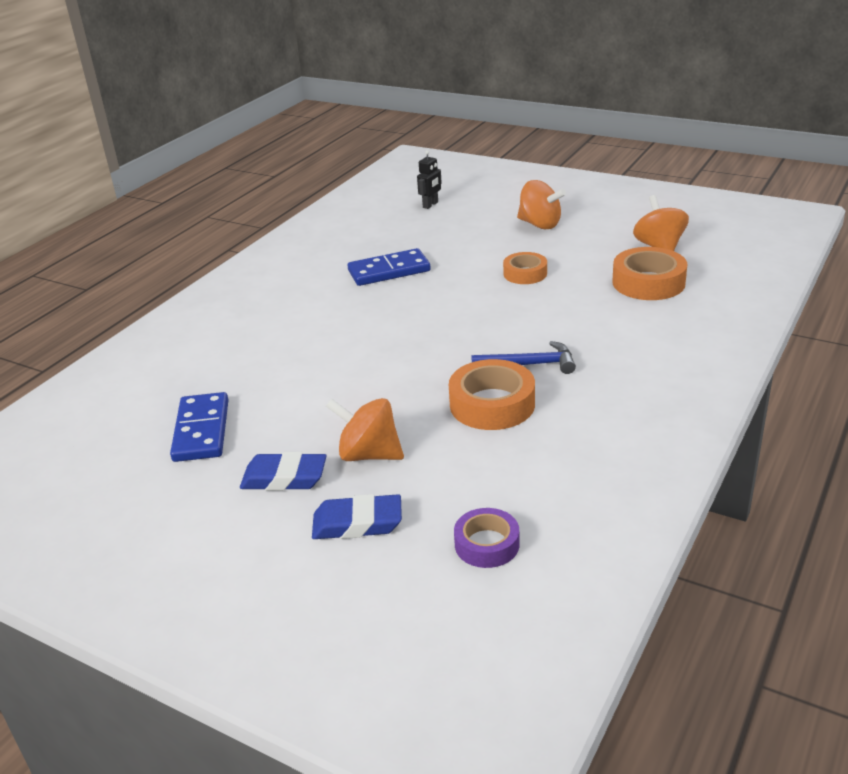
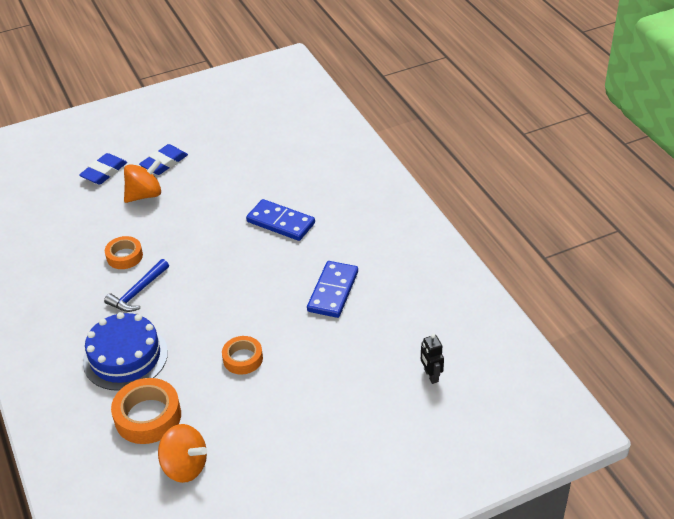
camera: 125 degrees right, 10 degrees up
blue domino [170,392,228,462] -> blue domino moved to [246,199,315,241]
orange tape [449,359,535,430] -> orange tape [105,236,143,269], size x0.63
purple tape [454,508,520,568] -> none
orange spinning top [517,180,566,229] -> none
none -> blue cake [83,312,168,391]

